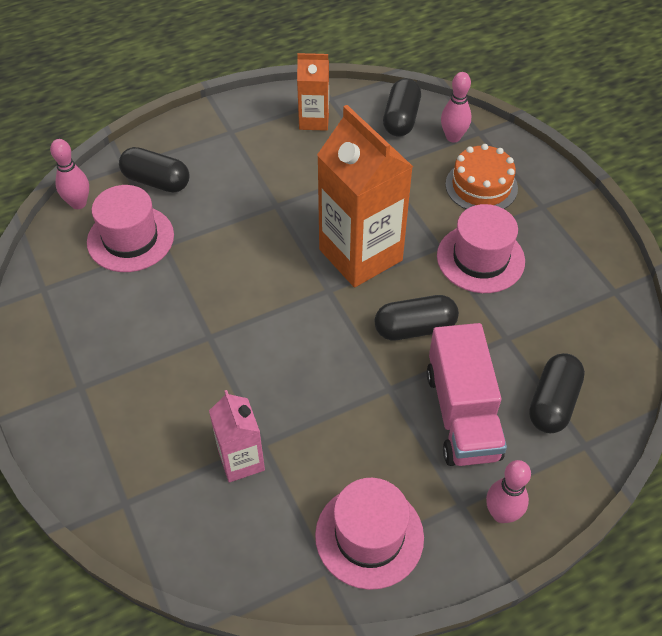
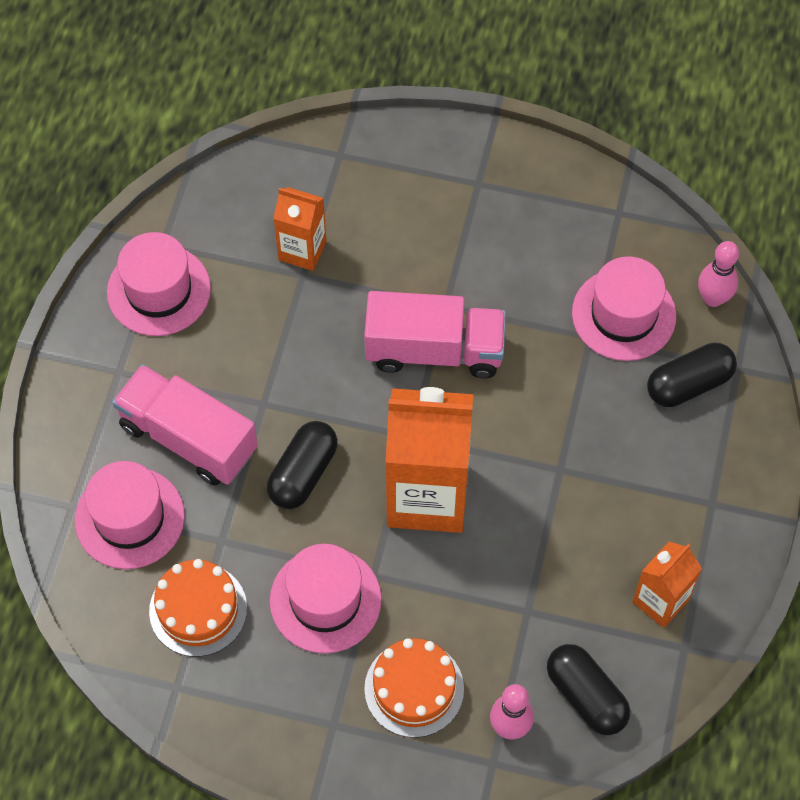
camera: 130 degrees right, 10 degrees up
pink carton [209,390,265,482] -> orange carton [273,187,326,271]
pink bowling pin [486,460,531,523] -> none
black capsule [529,353,585,433] -> pink hat [75,461,185,569]
none -> orange cake [149,559,247,657]
none -> pink truck [364,291,506,378]

